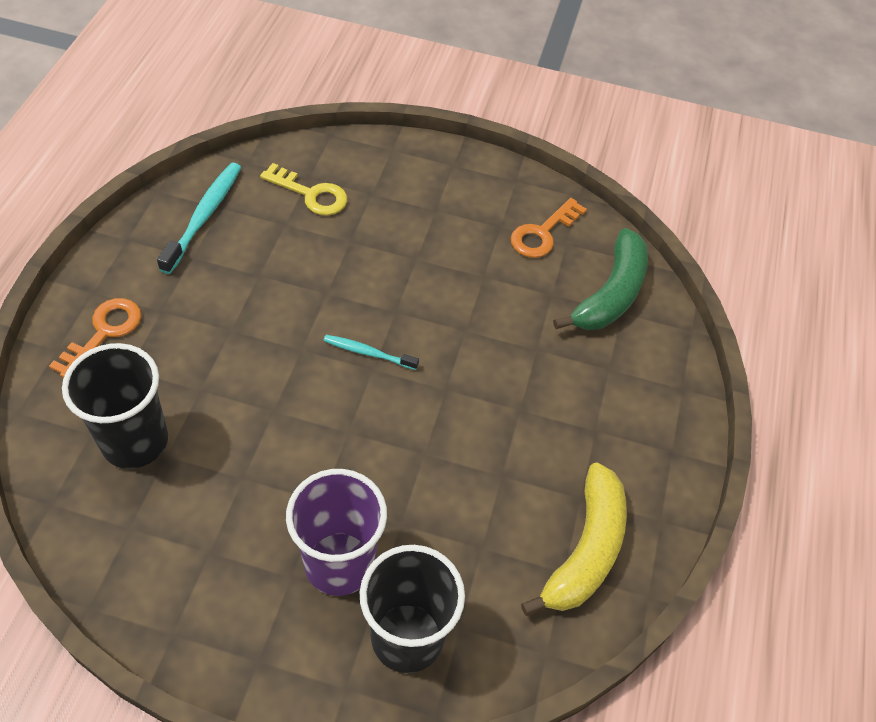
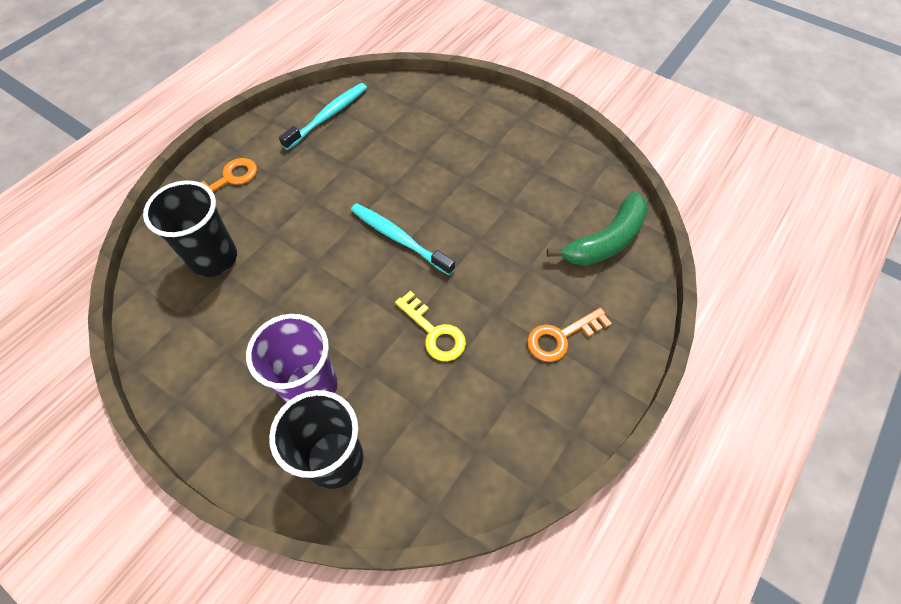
camera: 25 degrees right, 5 degrees up
yellow key [260,163,347,216] -> yellow key moved to [395,291,466,361]
turquoise toothbrush [323,335,419,370] -> turquoise toothbrush [351,203,455,275], size x1.69
orange key [511,198,587,258] -> orange key moved to [527,308,612,362]
yellow banana [521,462,627,616] -> none

